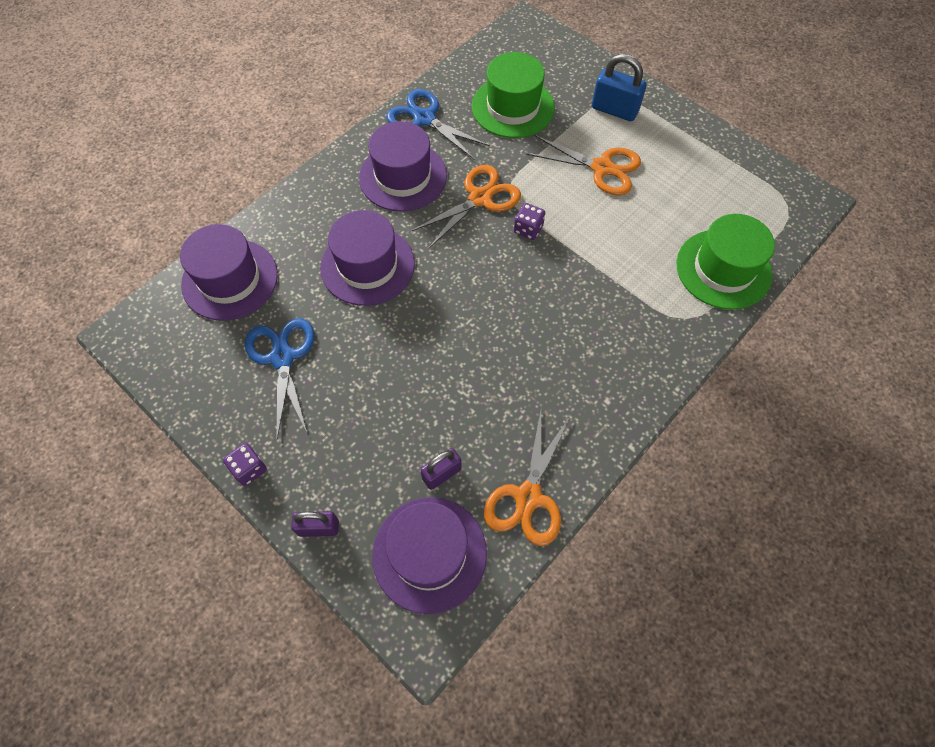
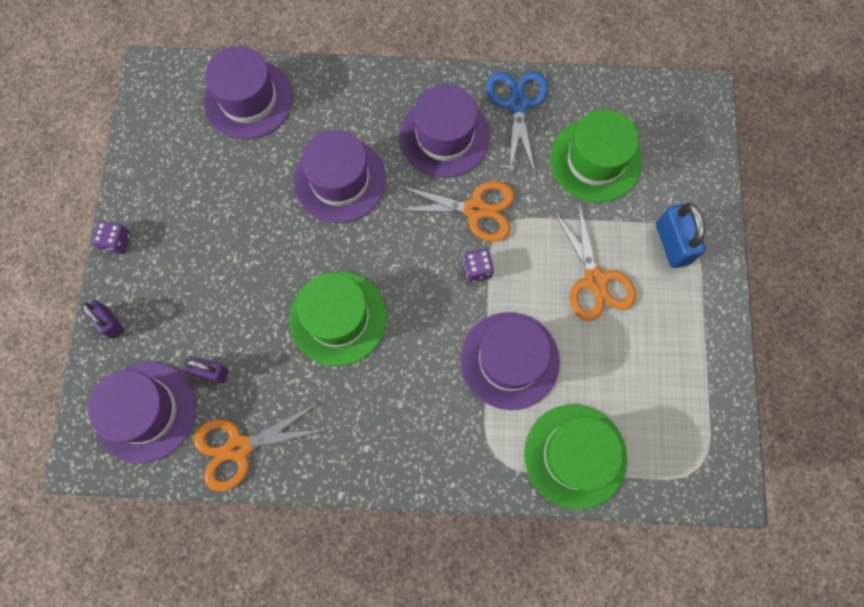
camera: 50 degrees right, 10 degrees up
blue scissors [245,318,315,438] -> none
none -> green hat [289,271,387,366]
none -> purple hat [460,312,560,410]

